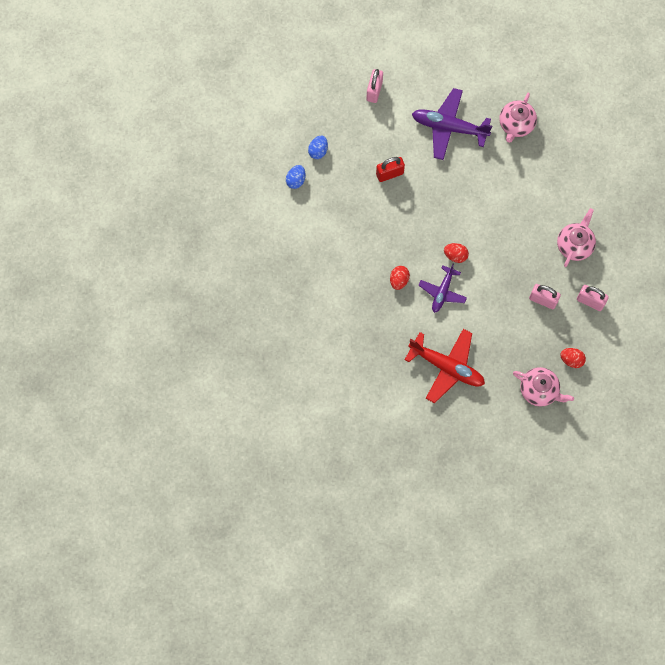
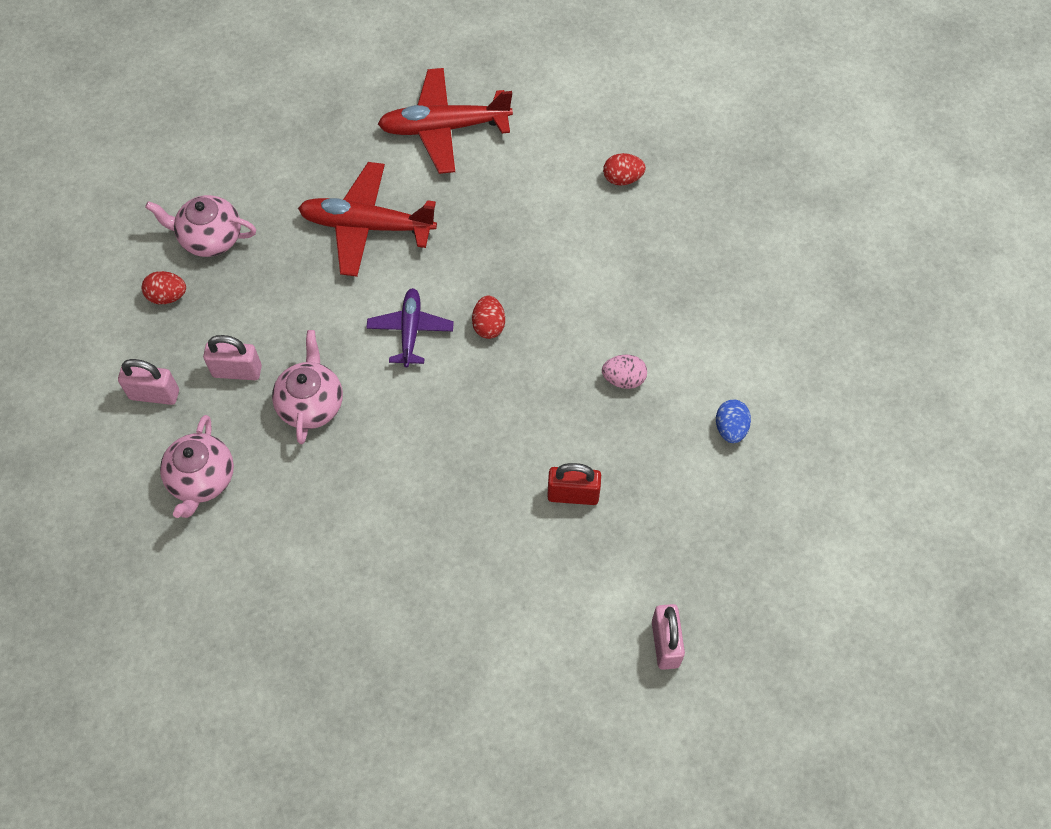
camera: 160 degrees right, 10 degrees down
blue egg [308,136,328,159] -> none
red padlock [376,157,405,182] -> red padlock turned 45 degrees clockwise [547,463,601,505]
purple plane [412,88,492,160] -> none
red egg [444,243,469,263] -> red egg moved to [603,153,646,185]
pink teapot [499,93,537,143] -> pink teapot moved to [272,330,343,444]
none -> red plane [378,68,513,174]
none -> pink egg [602,354,647,389]

